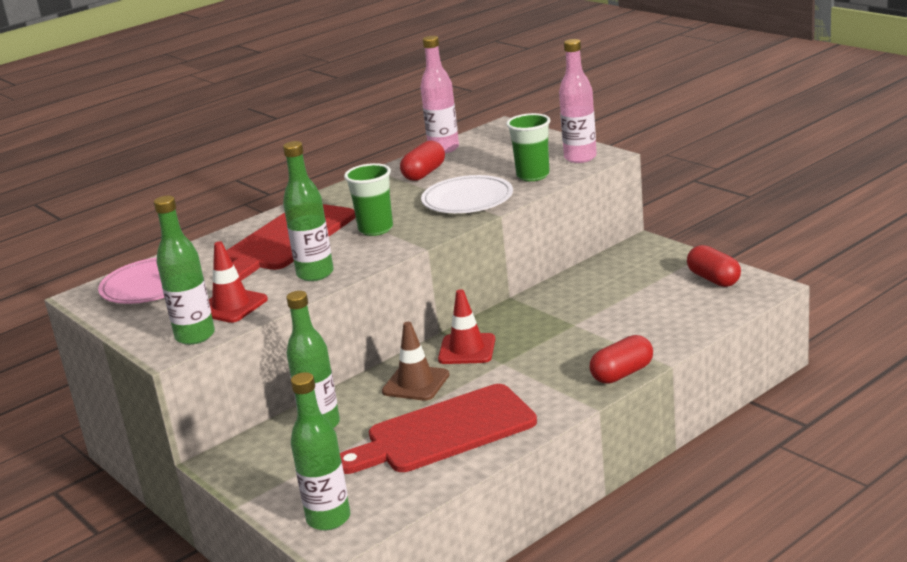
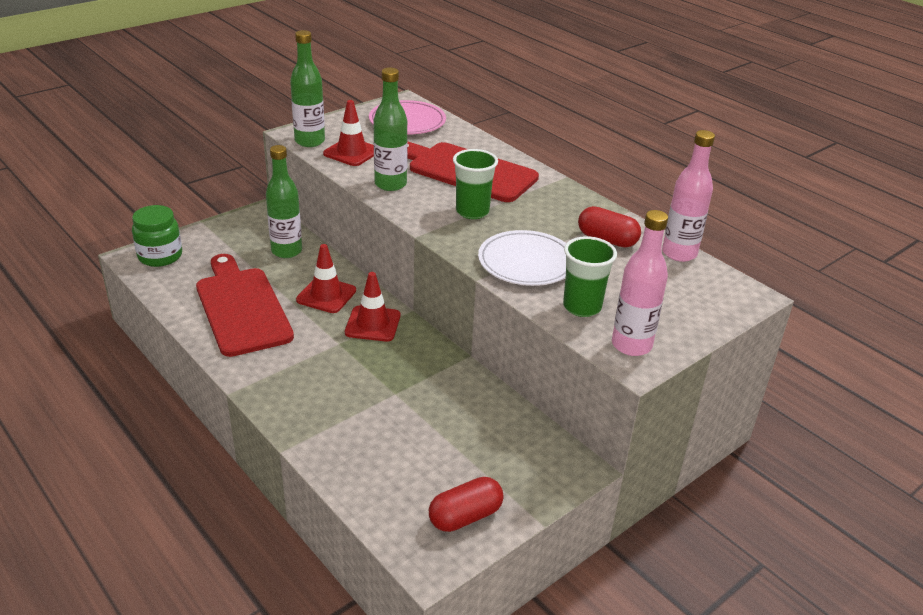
camera: 85 degrees right, 10 degrees up
green bottle [291,372,350,531] -> green jar [132,205,182,267]
brown traffic cone [382,322,449,401] -> red traffic cone [296,244,356,313]
red capsule [590,335,653,384] -> none

